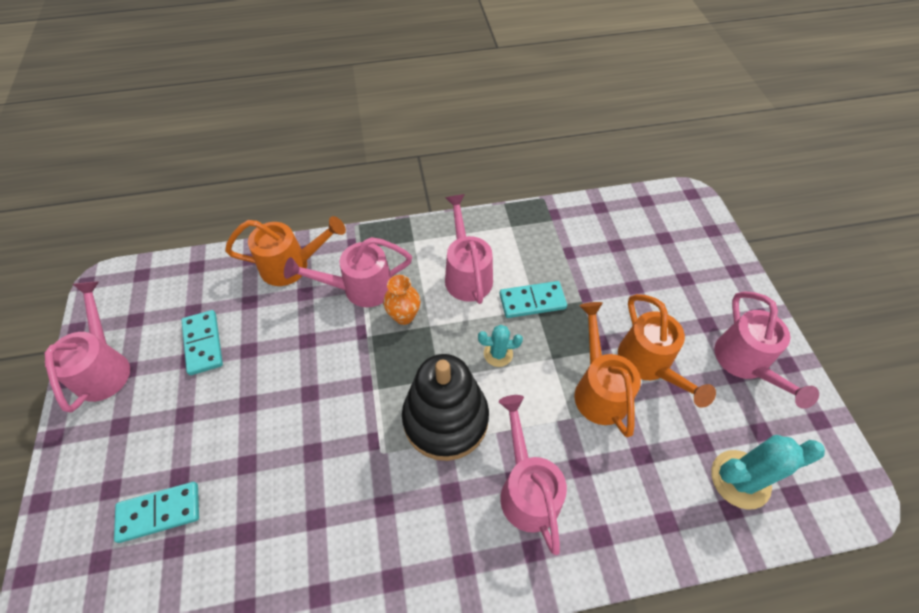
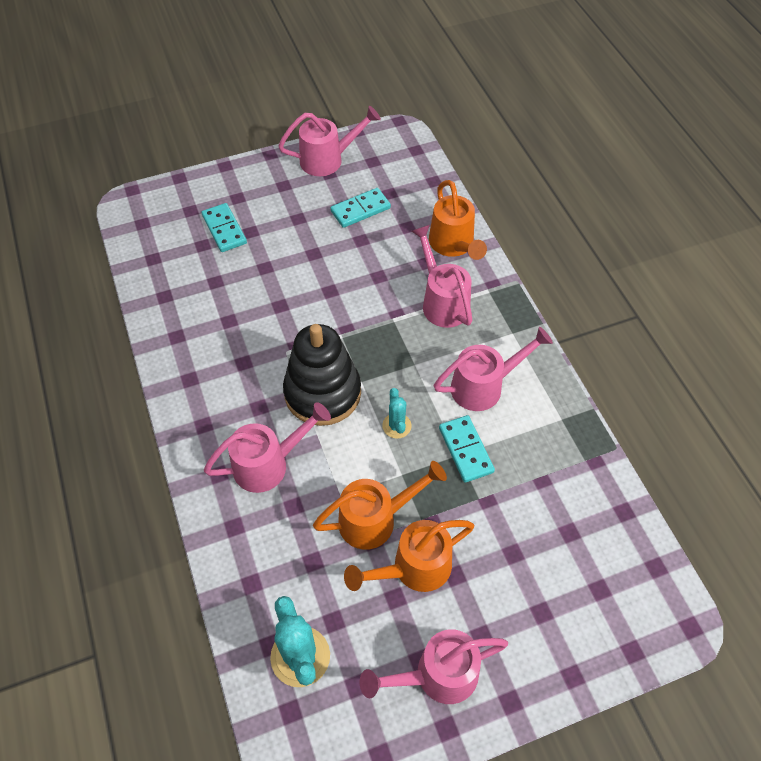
camera: 80 degrees right, 0 degrees up
orange vase [383,275,420,325] -> none

